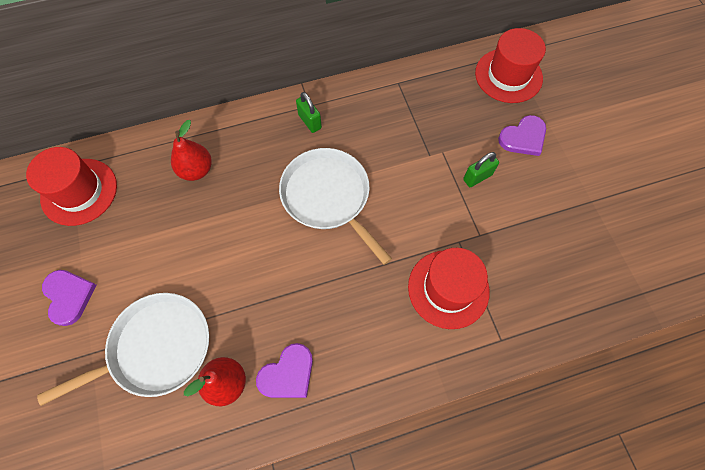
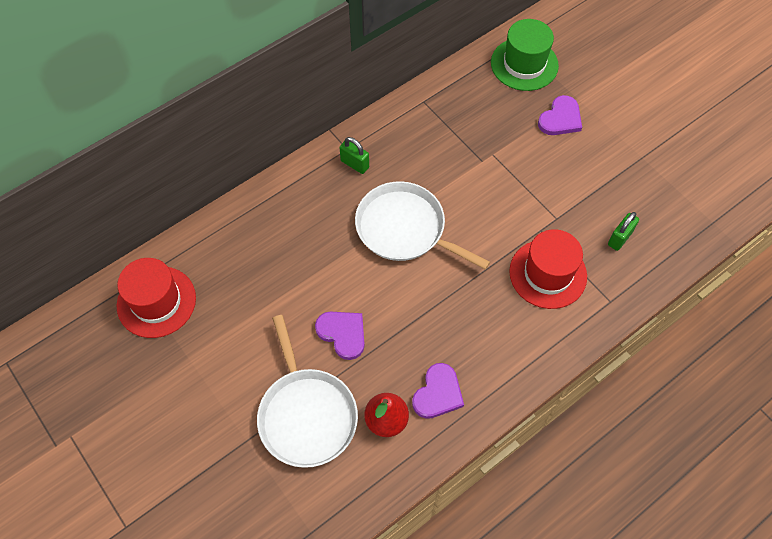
camera: 20 degrees left, 5 degrees down
white pan [37,293,209,406] -> white pan turned 120 degrees clockwise [257,315,358,468]
purple heart [42,270,96,326] -> purple heart moved to [315,312,365,360]
red pear [171,120,212,181] -> none
green padlock [463,152,499,187] -> green padlock moved to [608,212,639,251]
red hat [475,28,546,103] -> green hat [491,19,559,91]

